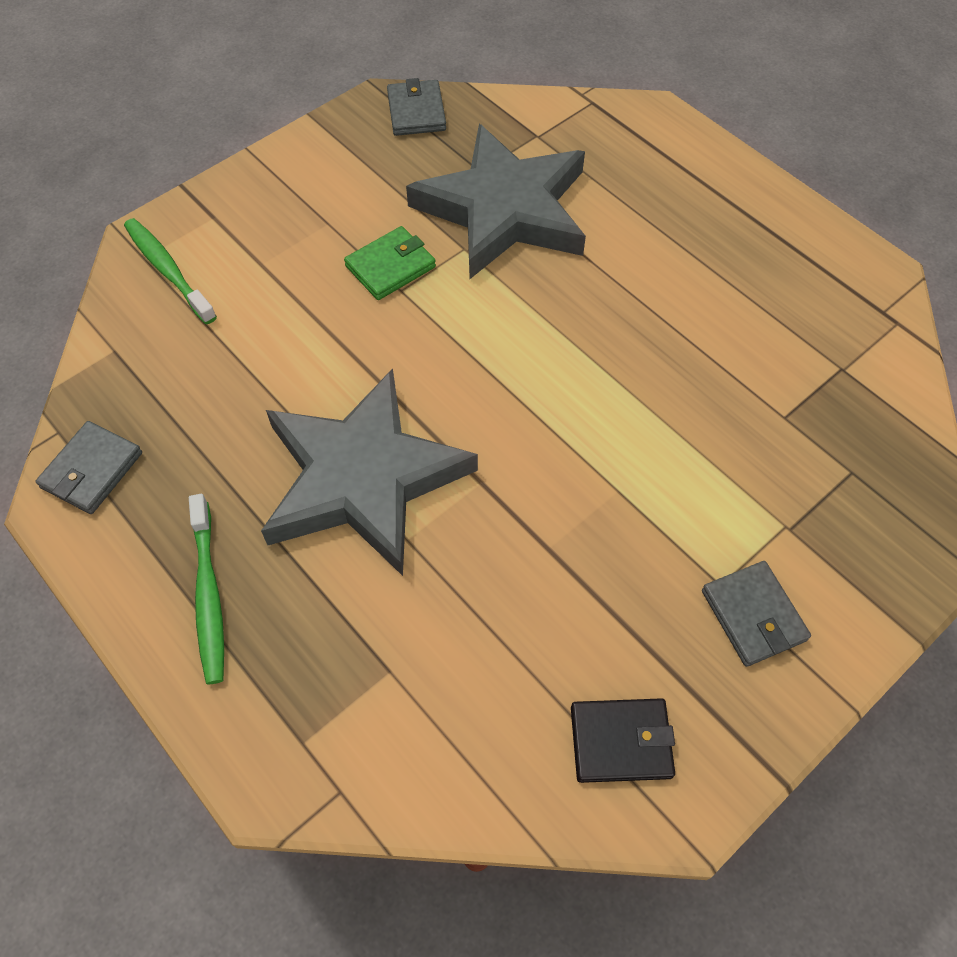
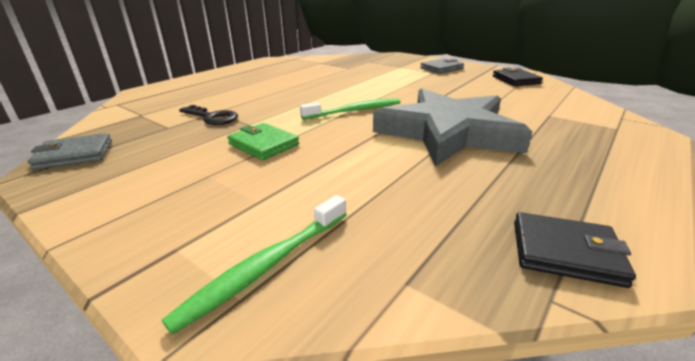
camera: 100 degrees left, 30 degrees down
grey wallet [35,421,142,514] -> black wallet [514,212,636,288]
green toothbrush [189,494,224,684] -> green toothbrush moved to [300,98,400,120]
grey star [406,124,586,279] -> black key [179,105,238,125]

